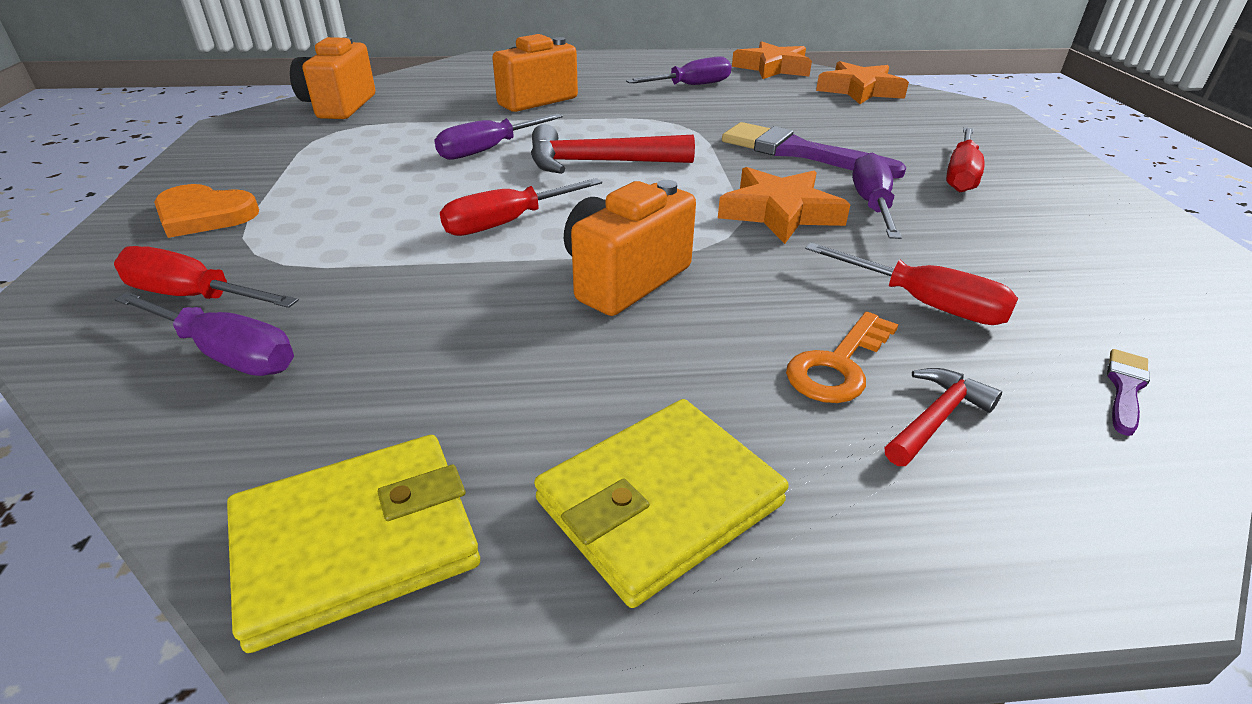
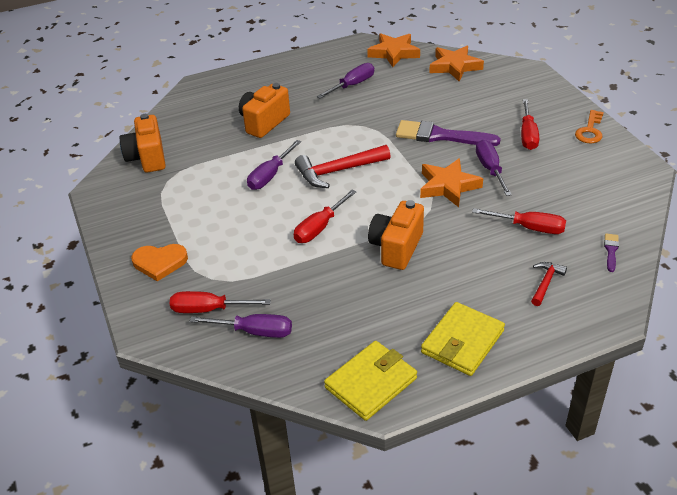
camera: 15 degrees left, 5 degrees up
orange key [786,312,899,403] -> orange key moved to [575,110,604,143]

